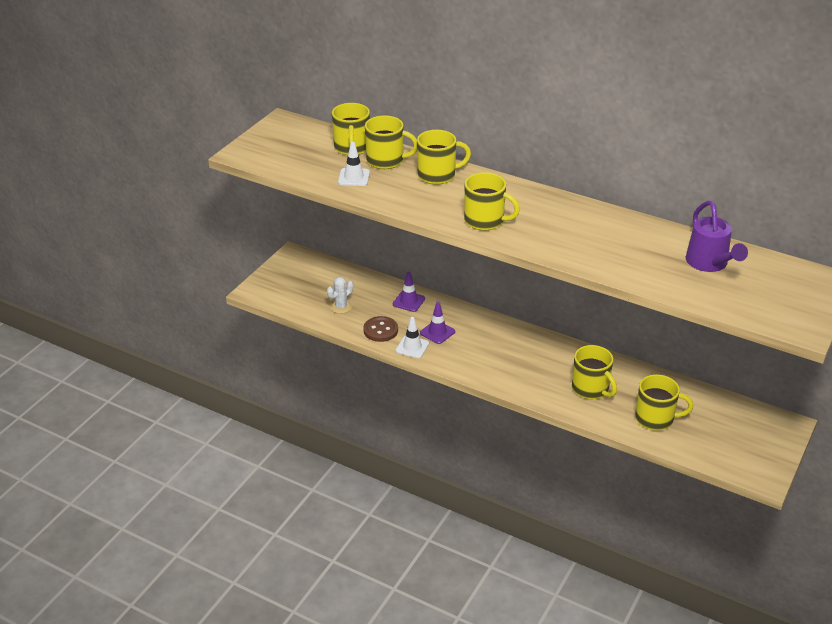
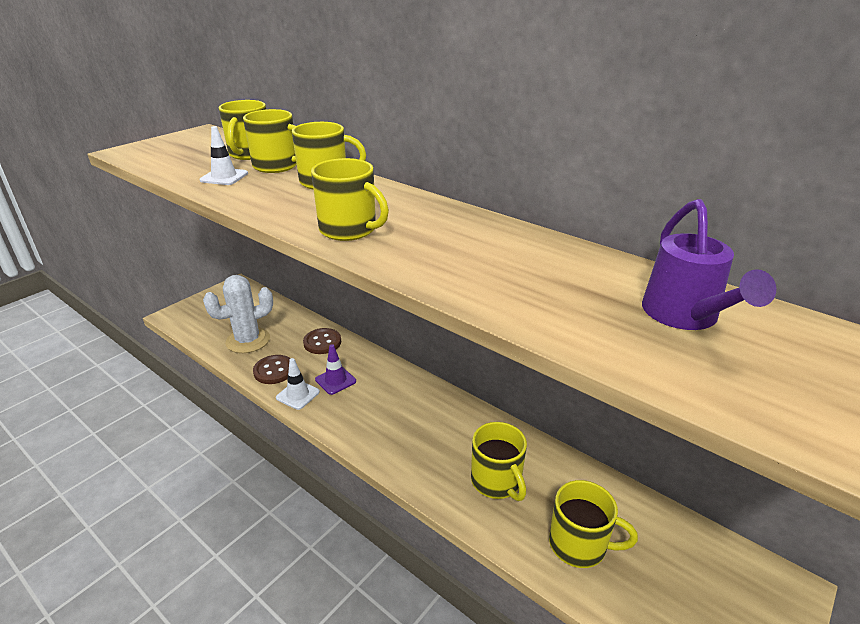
camera: 10 degrees right, 5 degrees down
white cactus [327,277,353,314] -> white cactus [203,275,273,353], size x1.84
purple traffic cone [393,272,425,312] -> brown button [303,328,341,354]

